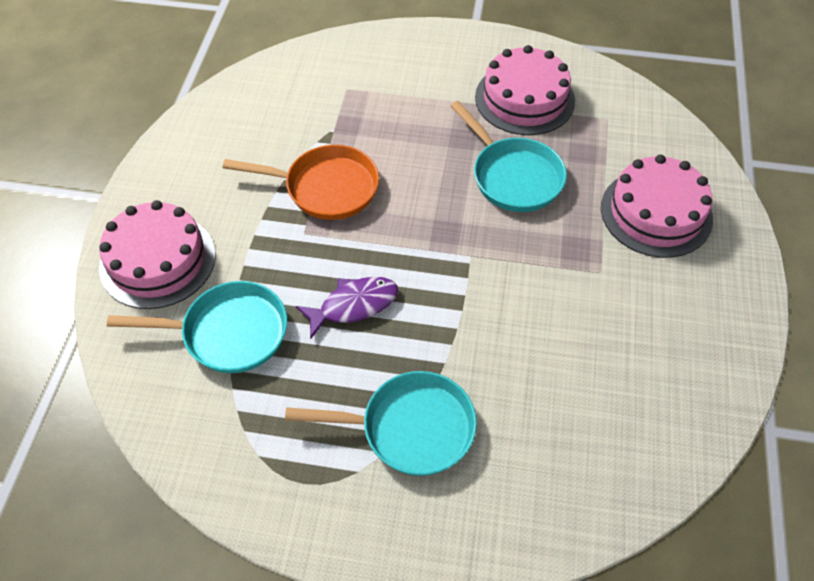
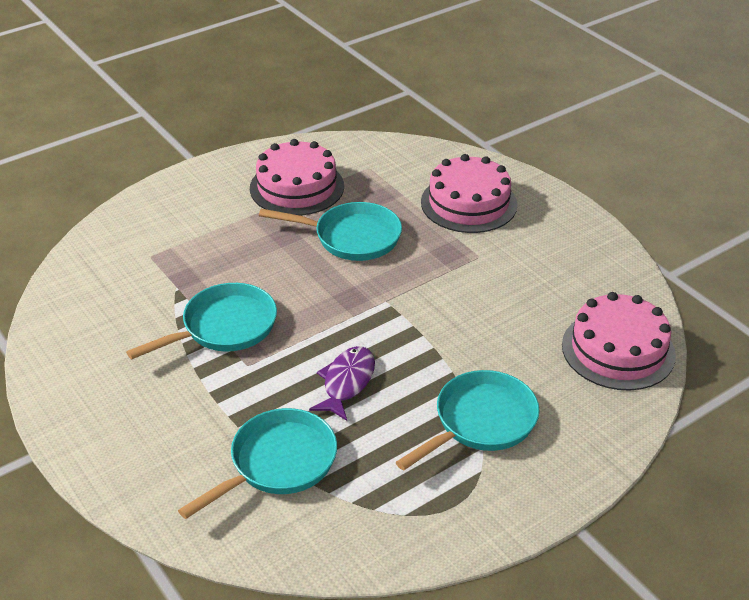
camera: 45 degrees left, 15 degrees down
pink cake [99,200,215,309] -> pink cake moved to [562,292,676,391]
orange pan [223,145,379,220] -> turquoise pan [126,283,277,359]

